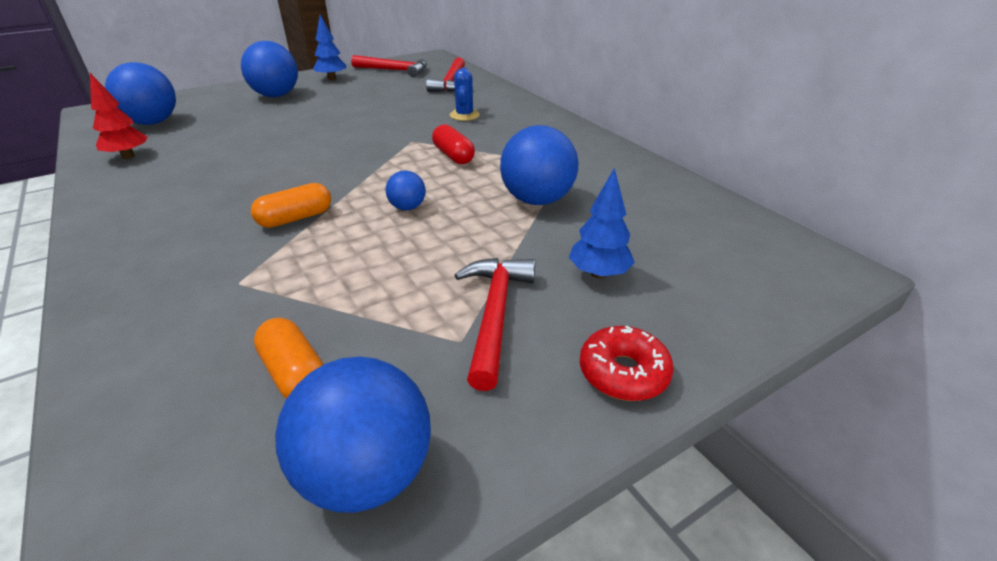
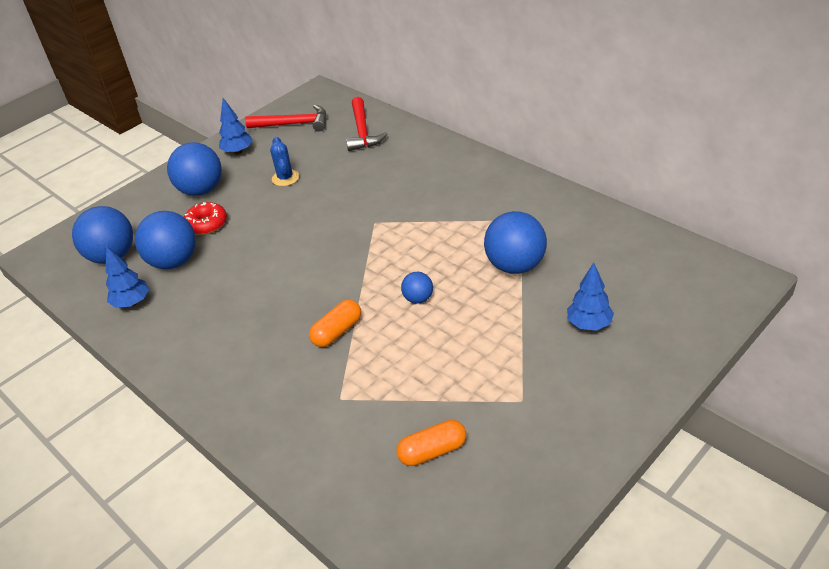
camera: 10 degrees left, 5 degrees up
red tree [90,73,148,159] -> blue tree [106,246,149,308]
orange capsule [254,318,324,399] -> orange capsule turned 60 degrees counterclockwise [396,420,466,466]
blue ball [275,356,431,513] -> blue ball moved to [135,211,196,269]
red capsule [432,124,475,164] -> none
blue cactus [450,67,480,121] -> blue cactus moved to [270,136,299,186]
red hammer [455,258,535,391] -> none
red donut [580,325,674,401] -> red donut moved to [184,202,227,235]

